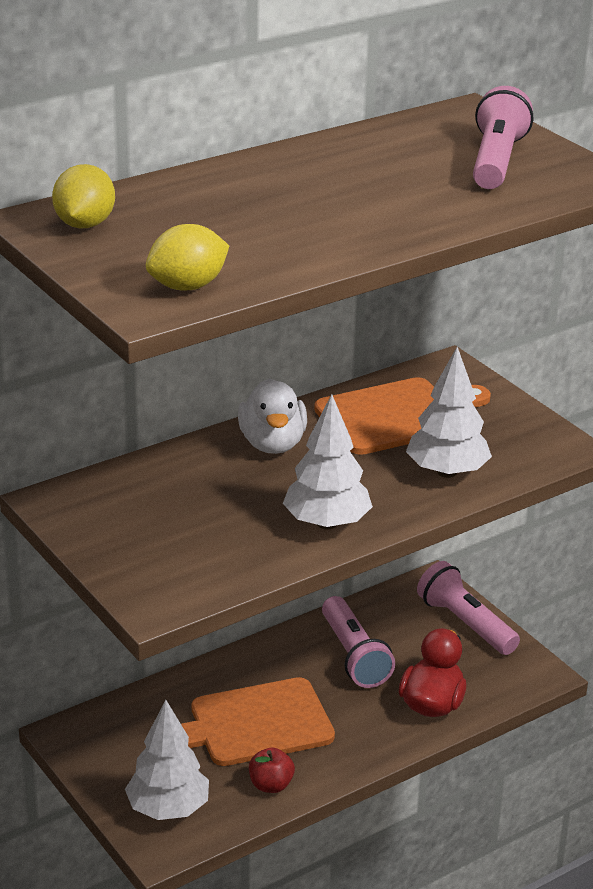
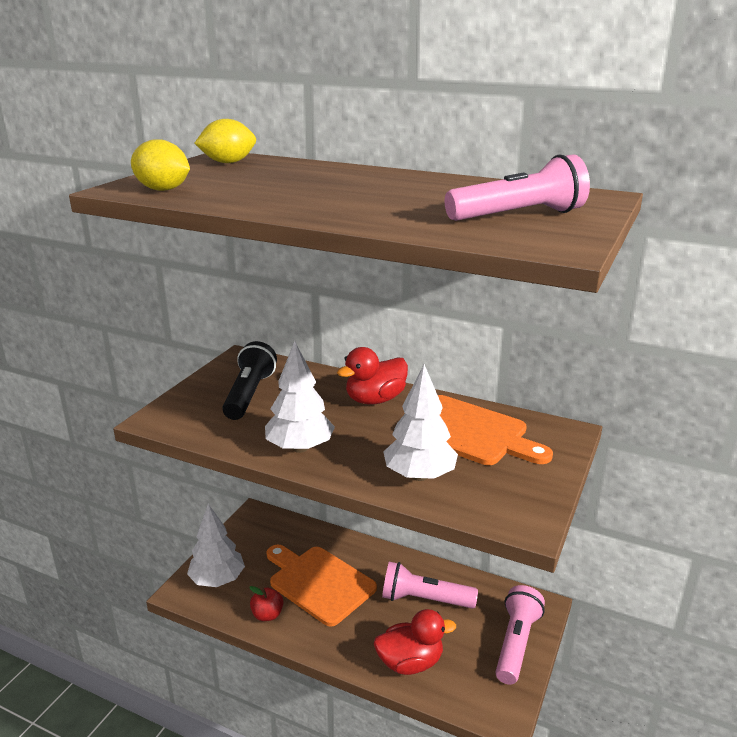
camera: 60 degrees right, 5 degrees down
white duck [238,378,307,454] -> red duck [337,347,408,405]
pink flashlight [322,596,395,688] -> pink flashlight turned 60 degrees clockwise [382,562,478,609]
none -> black flashlight [222,341,277,420]

